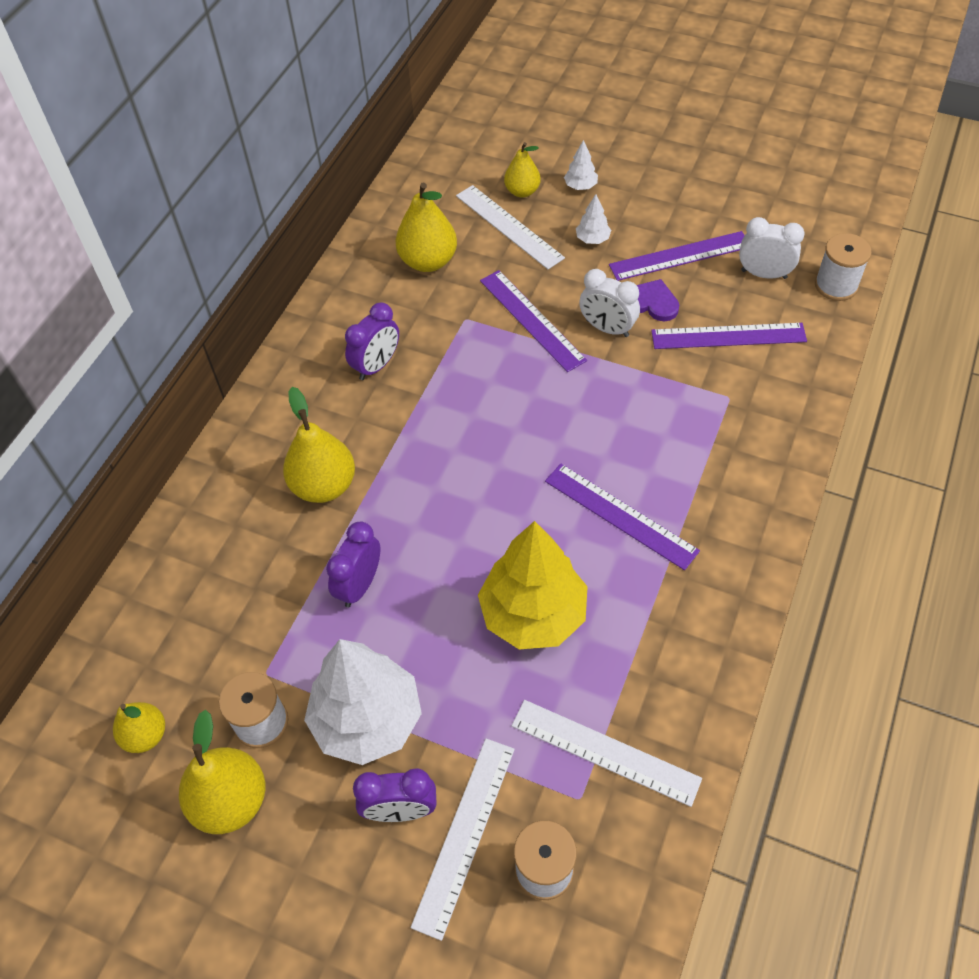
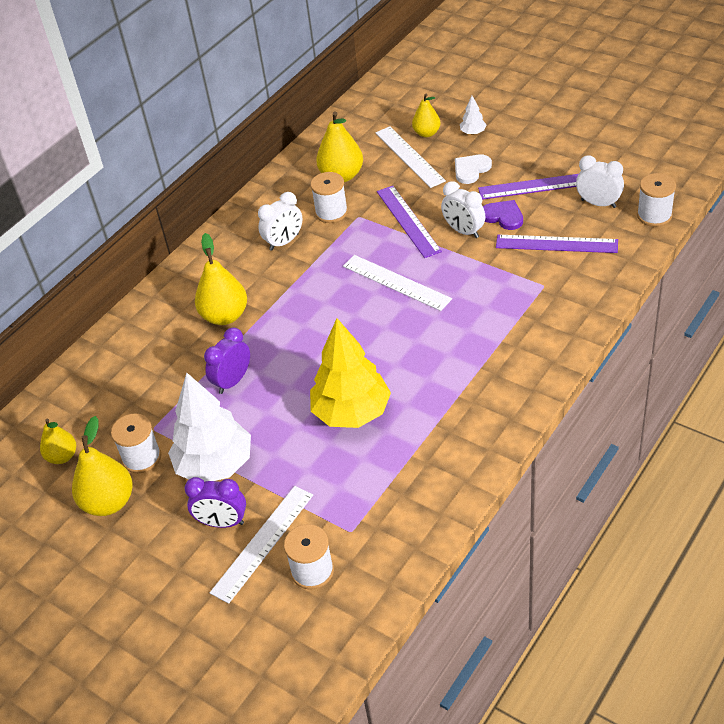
camera: 15 degrees right, 10 degrees down
purple clock [345,302,399,380] -> white clock [258,192,303,251]
white ruler [512,700,702,807] -> white ruler moved to [343,255,452,311]
purple ruler [545,464,700,570] -> none
white tree [576,194,611,244] -> white heart [455,154,492,184]
none -> white spool [310,172,348,223]

